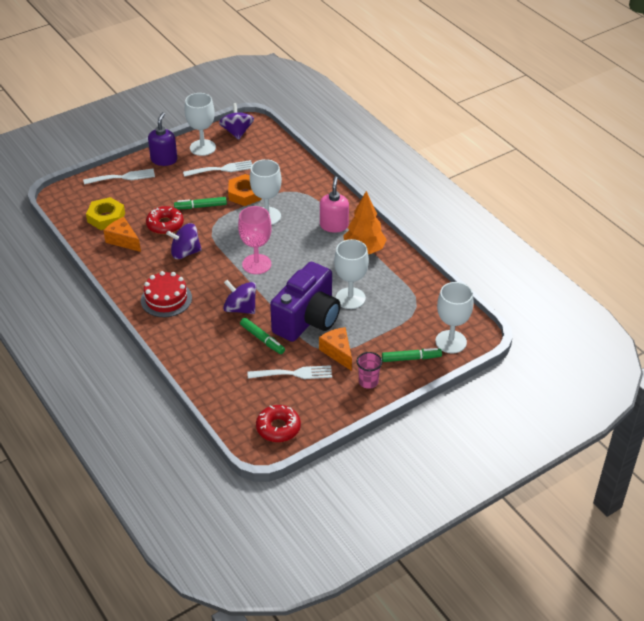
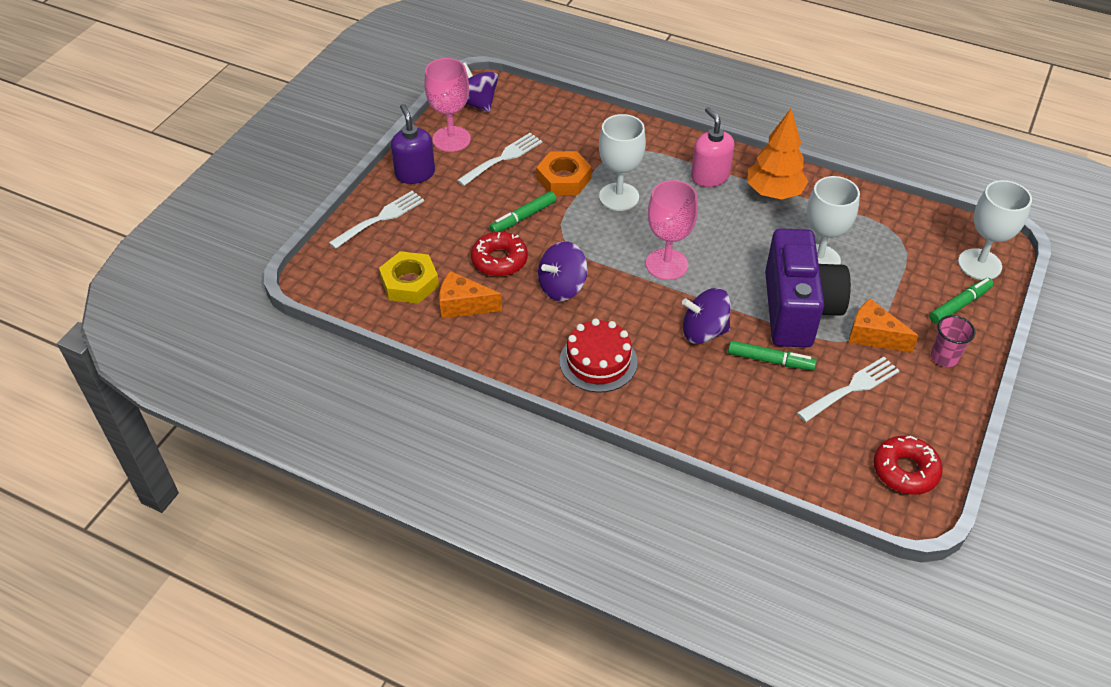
camera: 30 degrees left, 5 degrees up
white goblet [185,93,216,156] -> pink goblet [424,58,471,152]

